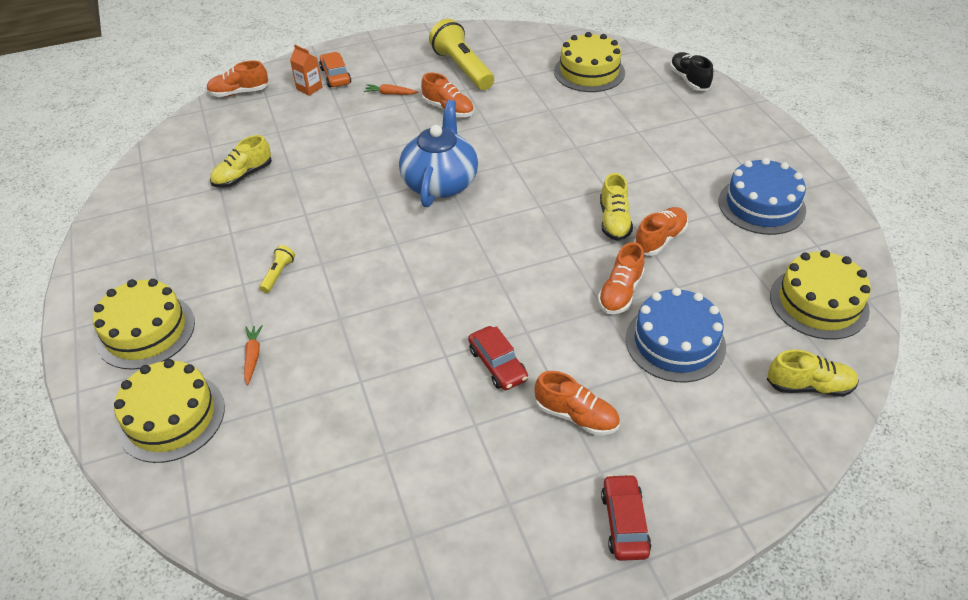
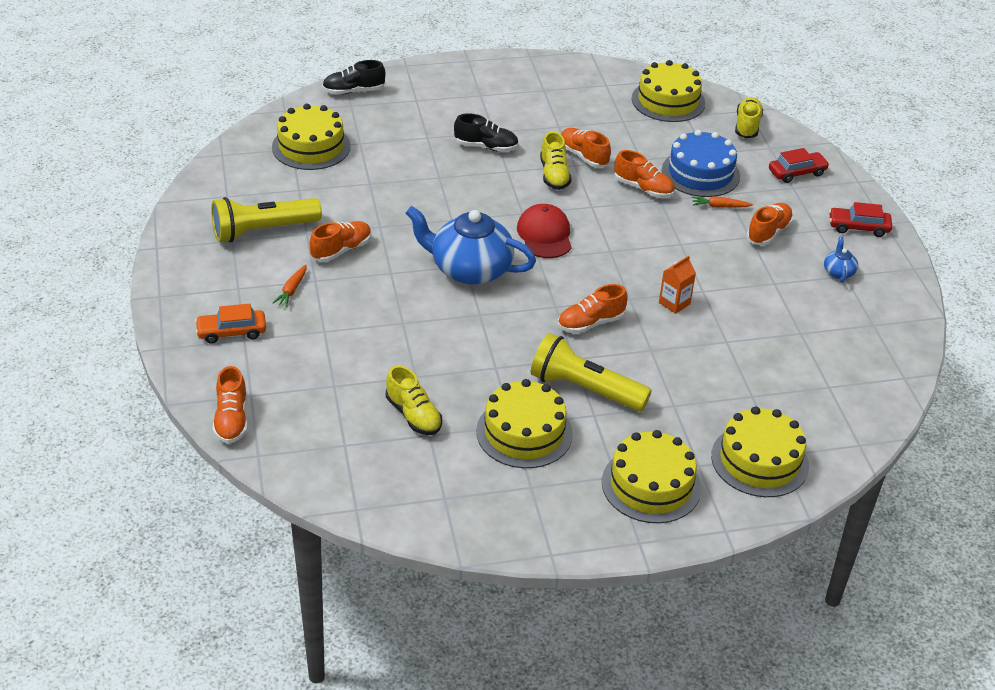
camera: 85 degrees left, 5 degrees down
orange carrot [244,325,263,385] -> orange carrot moved to [692,196,753,208]
yellow flashlight [259,245,295,293] -> yellow flashlight [531,333,652,411], size x2.26
orange carton [290,45,322,96] -> orange carton moved to [659,256,696,314]
red car [468,326,528,390] -> red car moved to [769,148,829,183]
yellow shoe [600,173,633,241] -> yellow shoe turned 75 degrees clockwise [540,131,571,190]
blue cake [719,158,806,235] -> none
none -> black shoe [454,113,519,152]
none -> yellow cake [476,379,573,468]
none -> red cap [517,204,572,258]
none -> orange shoe [558,284,628,334]
none -> blue teapot [824,236,858,283]

